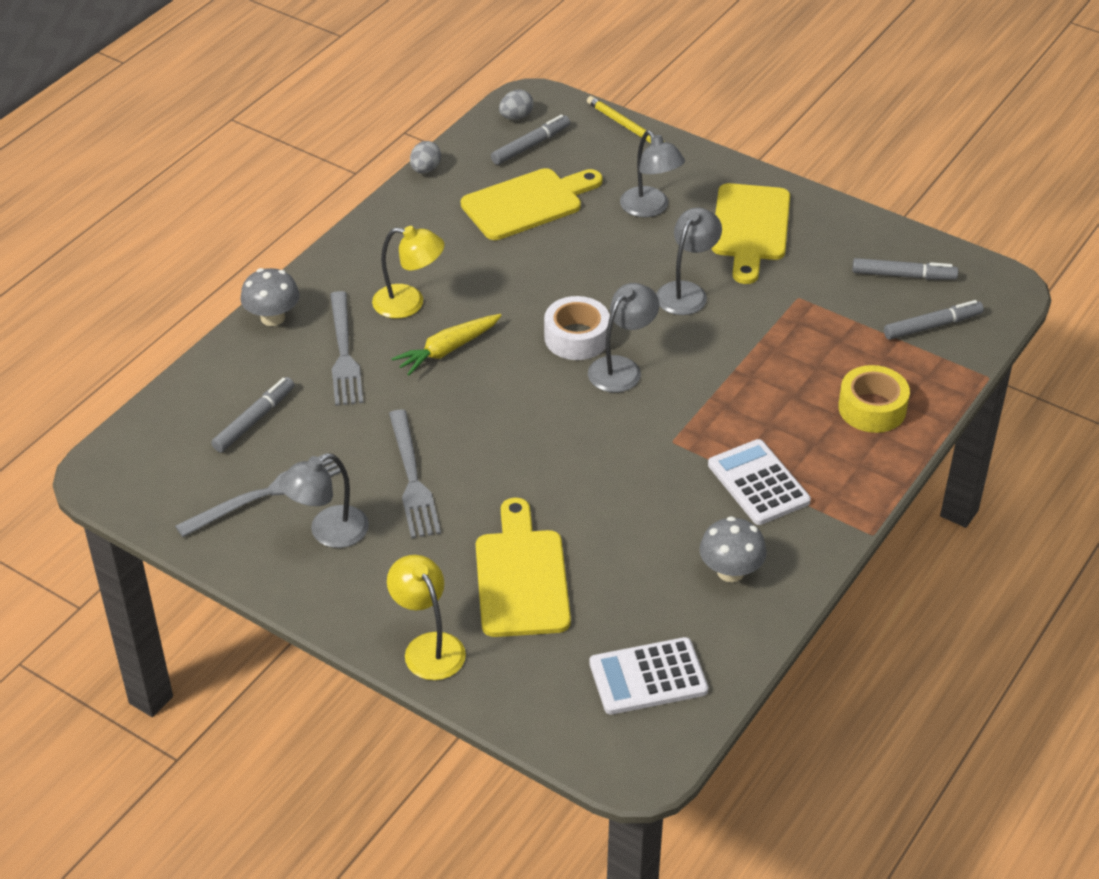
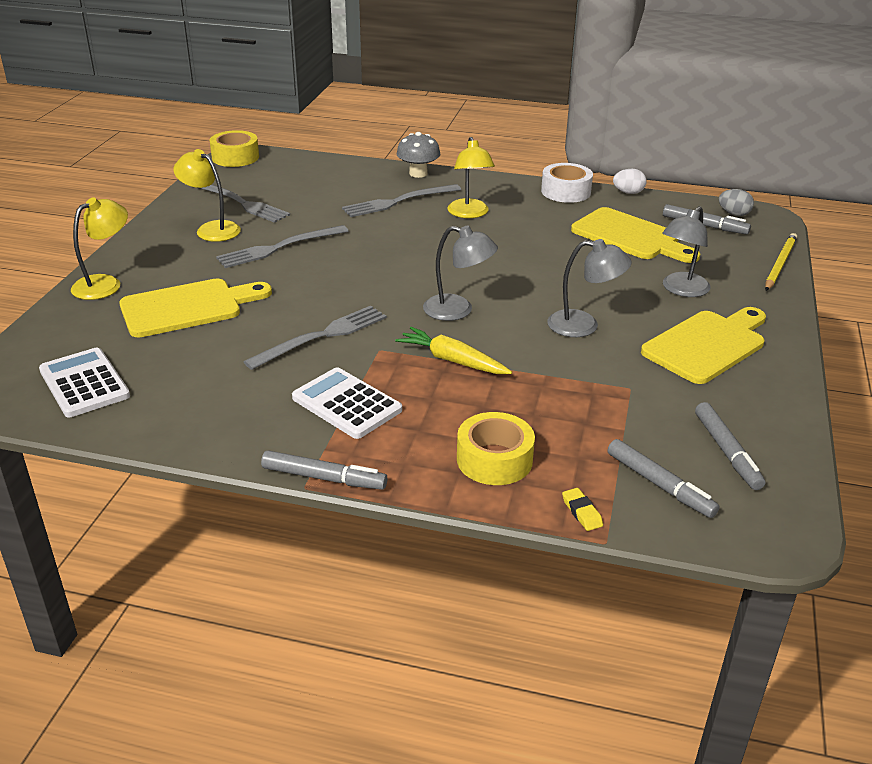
camera: 70 degrees right, 10 degrees down
grey marker [211,377,295,453] -> grey marker moved to [261,450,388,490]
grey lamp [279,454,369,548] -> yellow lamp [173,149,241,242]
yellow carrot [391,314,502,376] -> yellow carrot moved to [395,327,512,374]
grey egg [410,141,441,174] -> white egg [613,169,647,194]
white tape [544,296,610,360] -> white tape moved to [541,163,593,203]
grey mushroom [699,516,767,582] -> none
white calculator [708,439,811,525] -> white calculator turned 90 degrees counterclockwise [292,367,402,439]
yellow cutting board [712,183,790,284] -> yellow cutting board turned 150 degrees clockwise [641,307,766,384]
none -> yellow tape [210,130,259,167]
none -> grey fork [243,306,387,370]
none -> yellow eraser [562,488,603,531]

